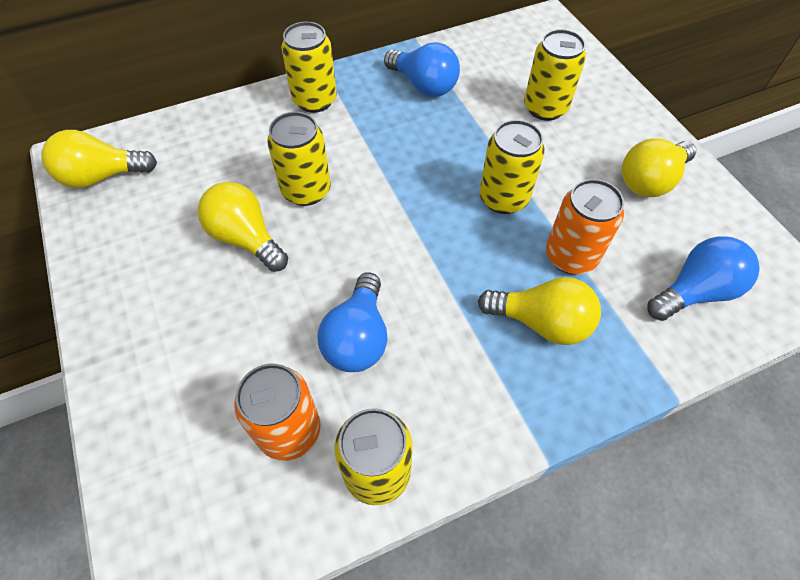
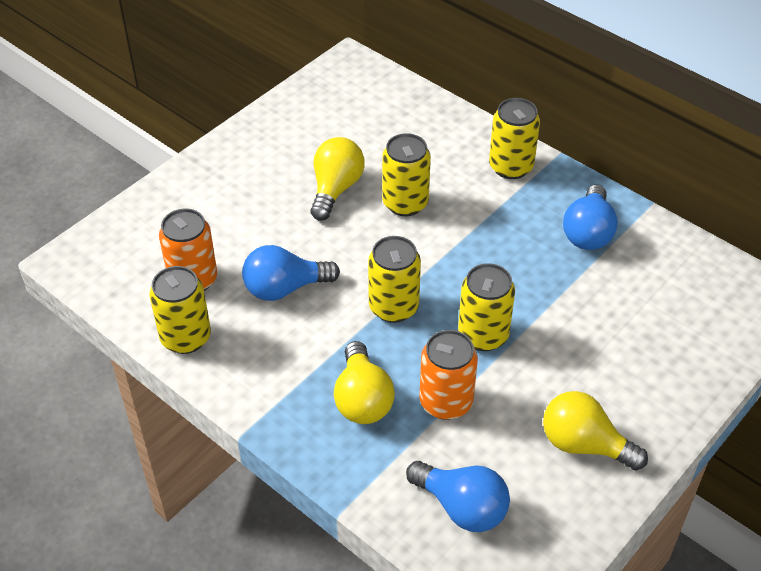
camera: 65 degrees right, 10 degrees down
yellow light bulb [41,130,157,188] -> none
yellow can [524,29,586,121] -> yellow can moved to [368,236,421,323]

